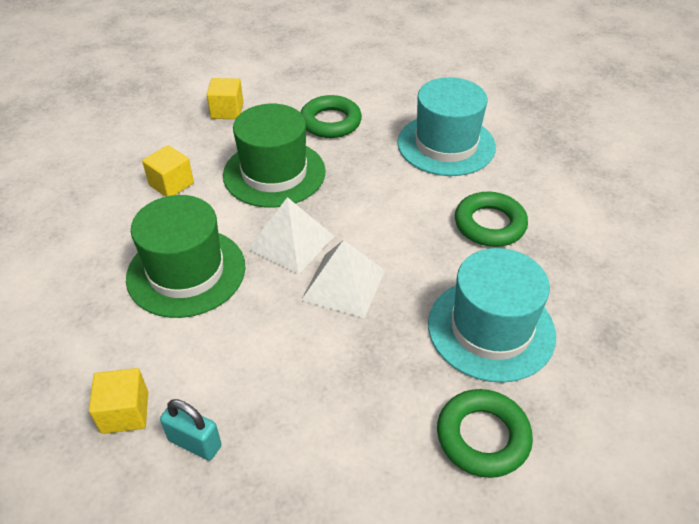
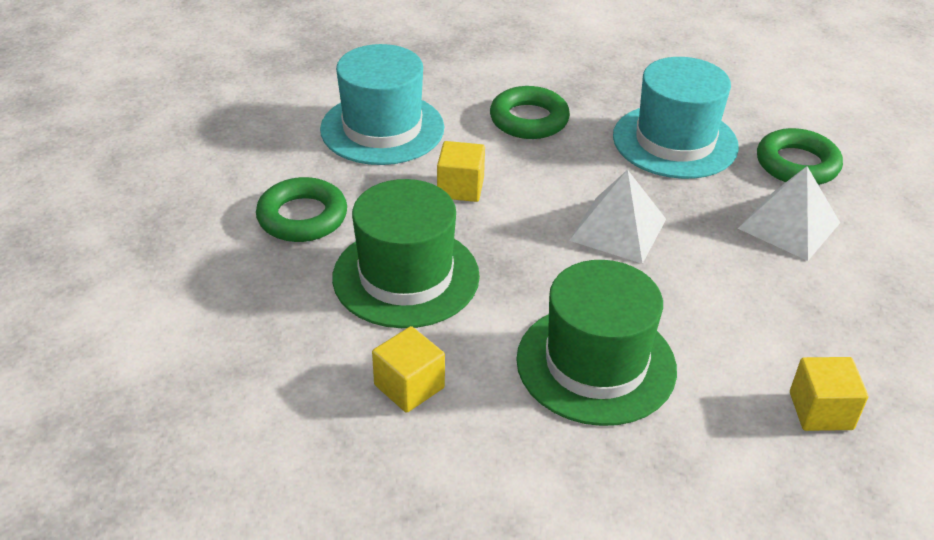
camera: 85 degrees left, 5 degrees down
turquoise padlock [160,399,222,461] -> none
yellow cube [206,78,244,119] -> yellow cube moved to [437,141,485,202]
white pyramid [248,197,334,275] -> white pyramid moved to [738,166,840,261]

